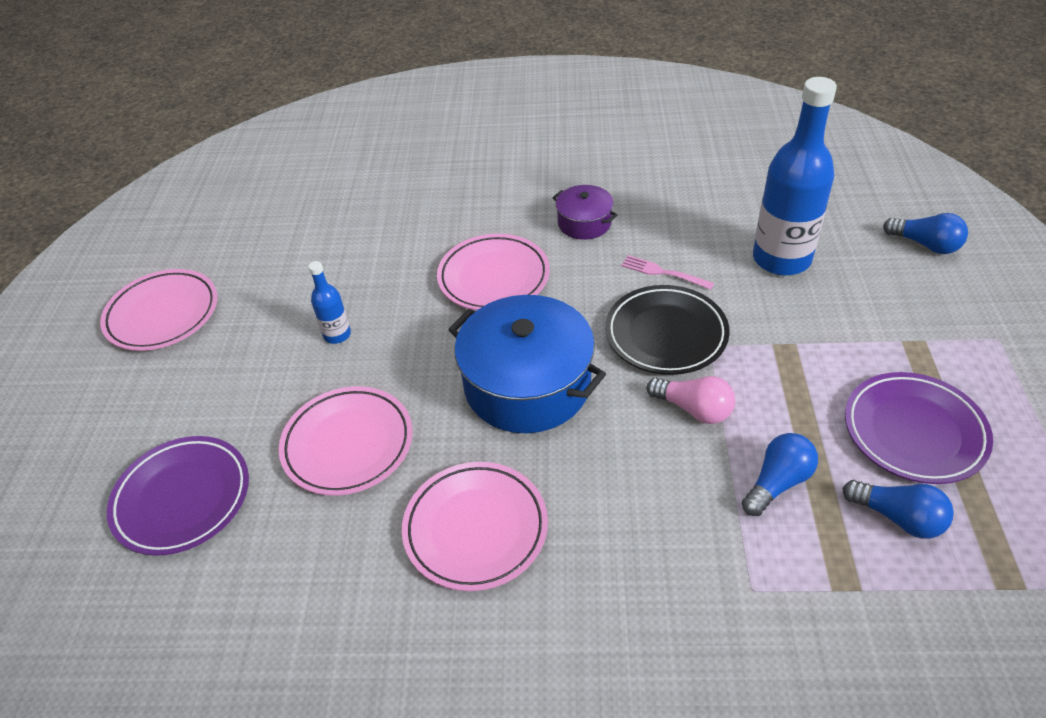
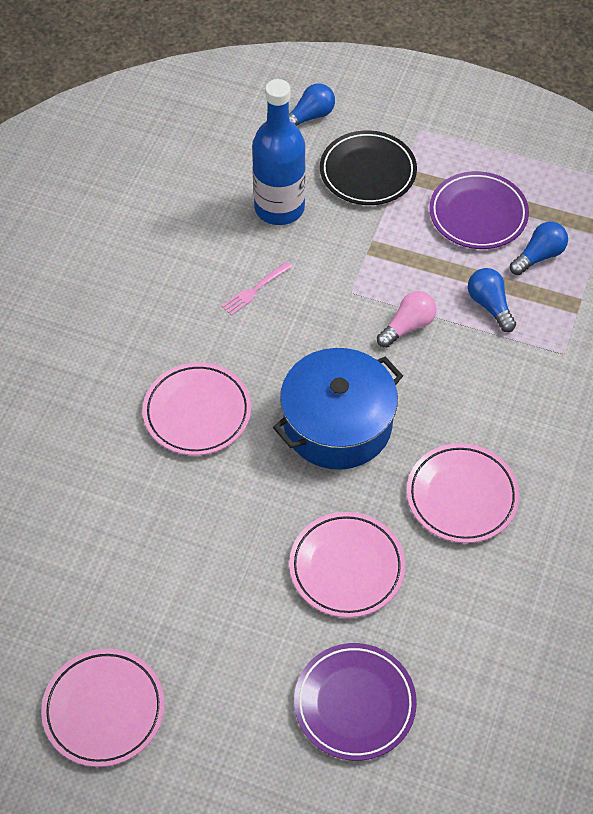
camera: 75 degrees left, 10 degrees up
blue bottle [308,261,351,344] -> none
purple pot [553,185,617,240] -> none
black plate [605,285,730,375] -> black plate moved to [320,130,417,205]

